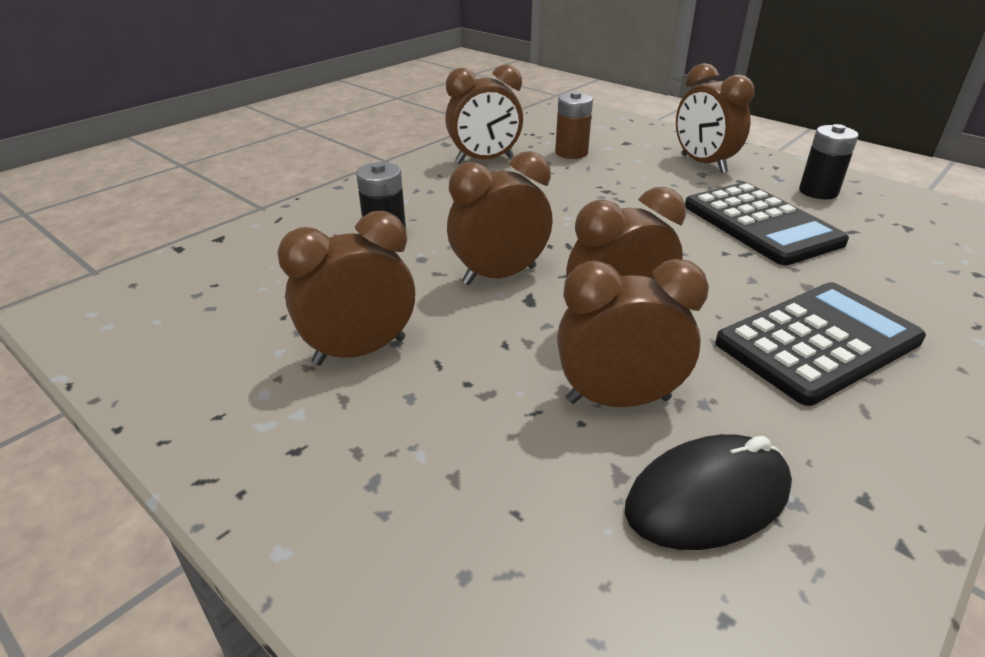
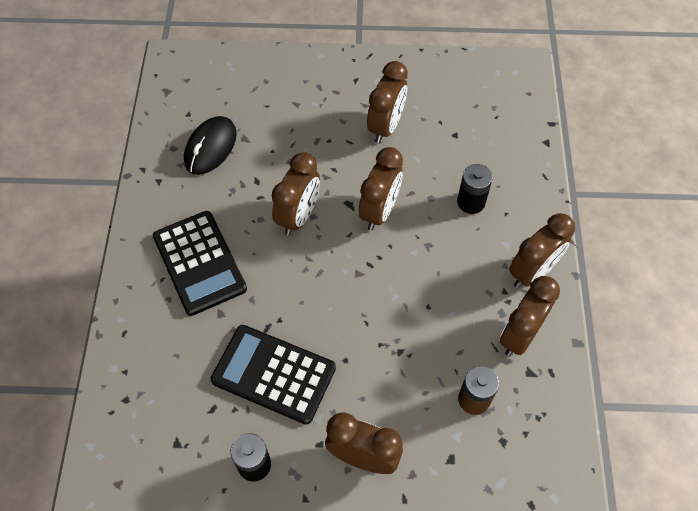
camera: 140 degrees right, 25 degrees up
brown clock [557,259,709,407] -> brown clock moved to [509,213,575,288]
black calculator [715,282,926,406] -> black calculator turned 45 degrees counterclockwise [153,211,247,316]

